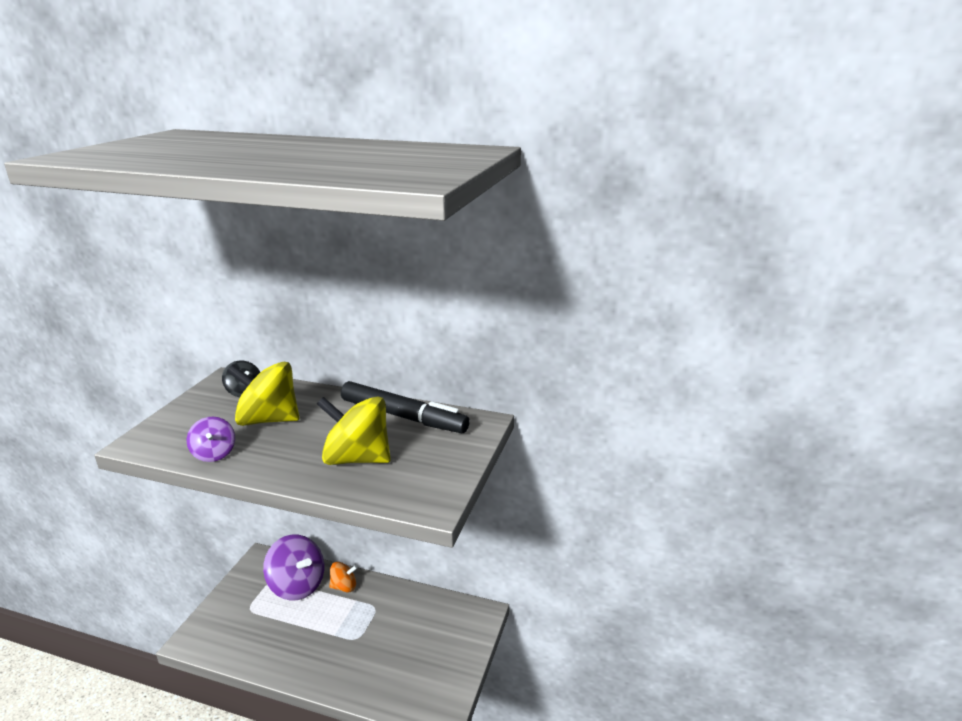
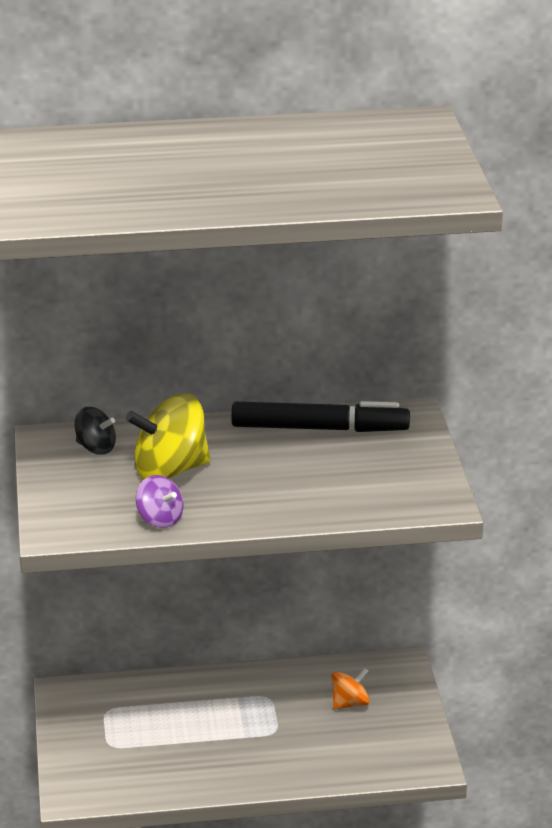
camera: 25 degrees left, 5 degrees up
purple spinning top [263,535,324,601] -> none
yellow spinning top [317,396,391,465] -> none
orange spinning top [329,562,357,592] -> orange spinning top moved to [331,668,370,710]

